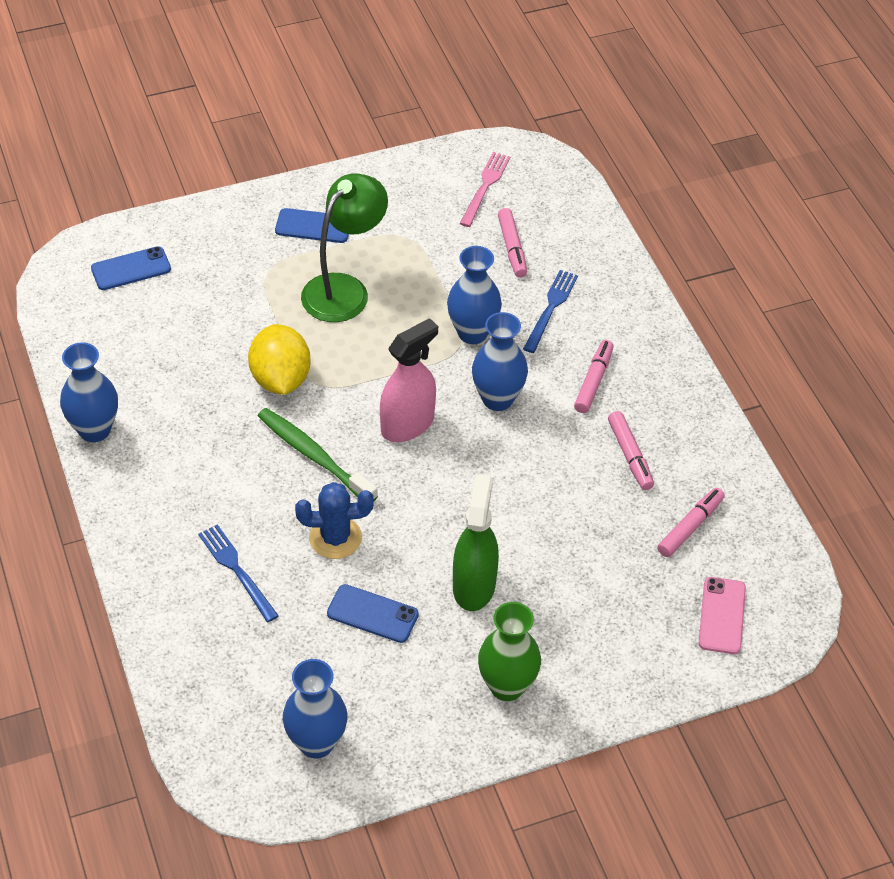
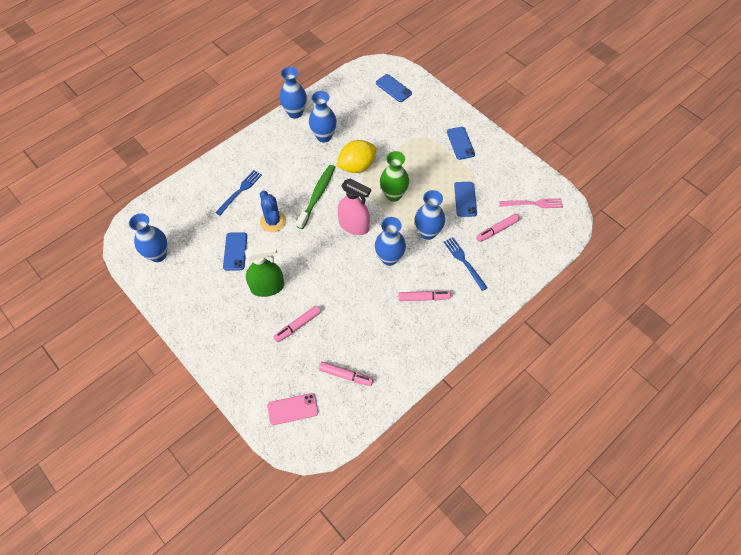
camera: 70 degrees right, 10 degrees up
green lamp [301,173,388,322] -> none
green vase [478,602,541,701] -> green vase moved to [380,151,409,202]
blue fork [523,270,578,353] -> blue fork turned 120 degrees counterclockwise [444,237,488,291]
pink marker [608,411,654,490] -> pink marker moved to [273,306,321,343]
none -> blue vase [309,91,337,142]
none -> blue phone [454,182,477,217]

